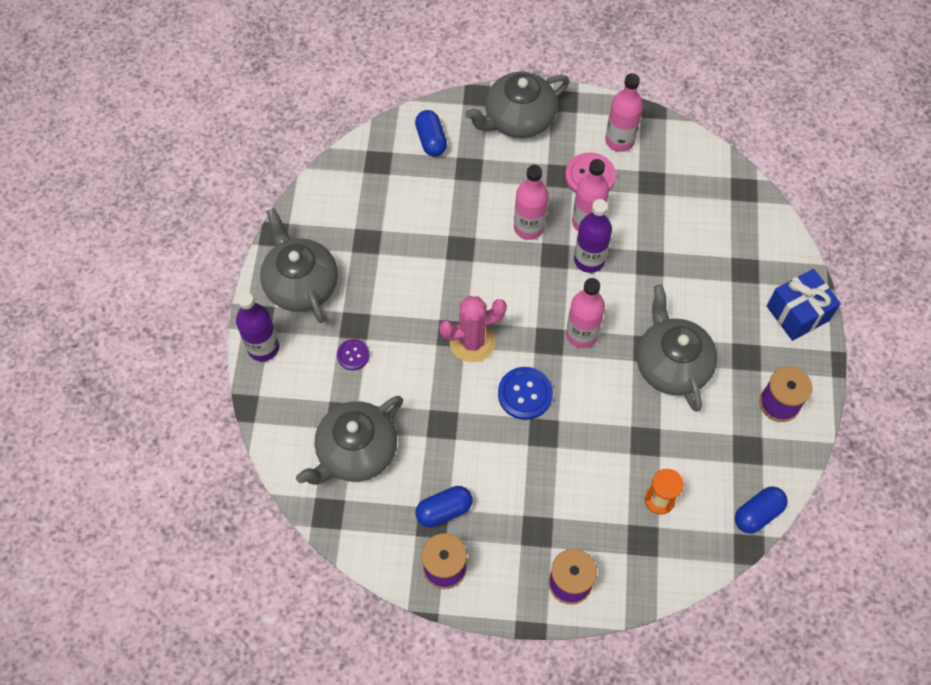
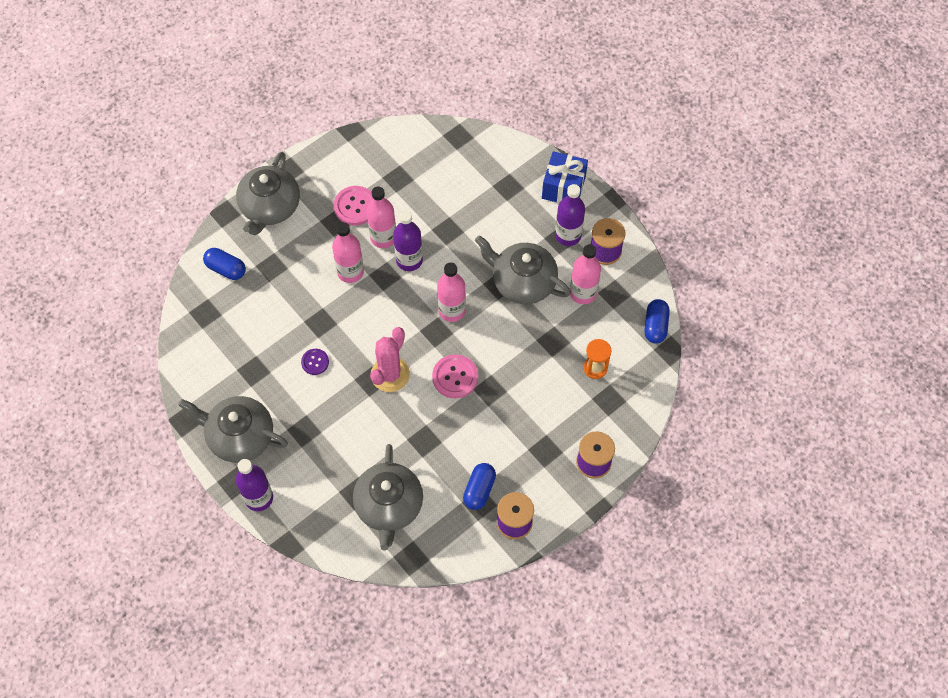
camera: 45 degrees left, 0 degrees up
purple button [337,339,370,370] -> purple button moved to [301,349,329,375]
blue button [498,367,553,420] -> pink button [432,354,478,398]
pink bottle [605,73,643,152] -> pink bottle moved to [570,244,601,304]
none -> purple bottle [555,184,585,246]

